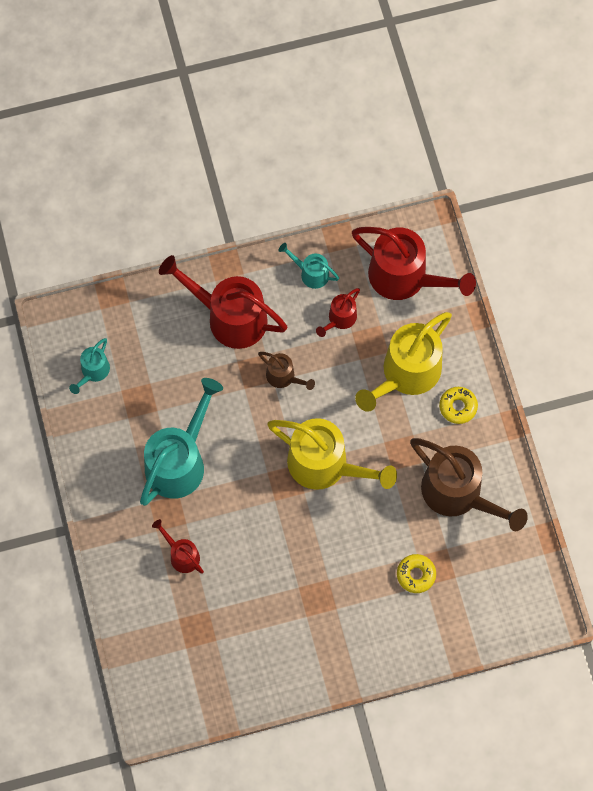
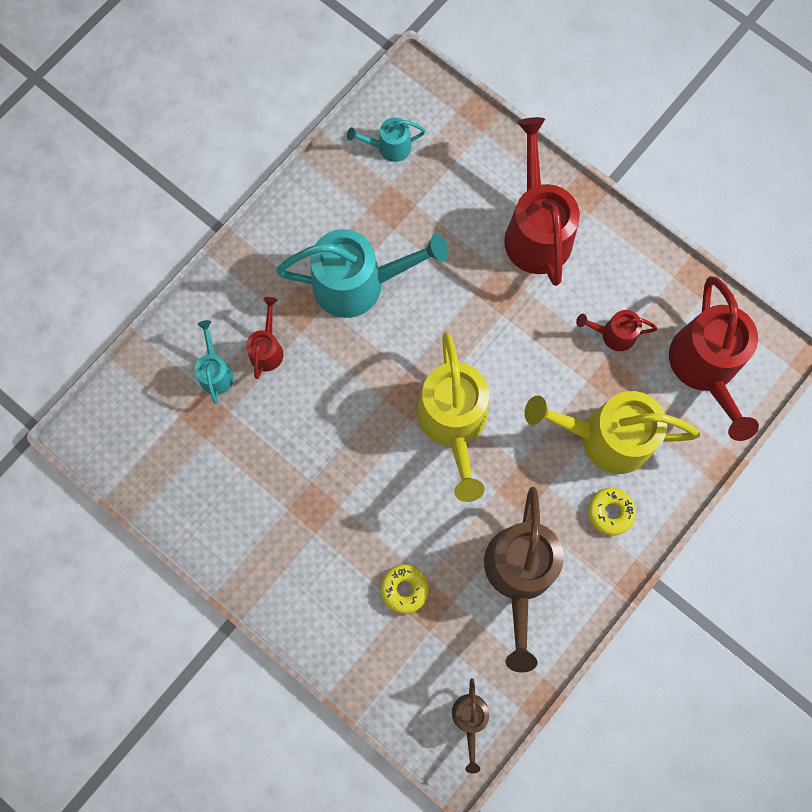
camera: 55 degrees right, 5 degrees up
brown watering can [258,352,315,390] -> brown watering can moved to [452,678,489,774]
turquoise watering can [279,243,339,289] -> turquoise watering can moved to [195,320,234,403]

